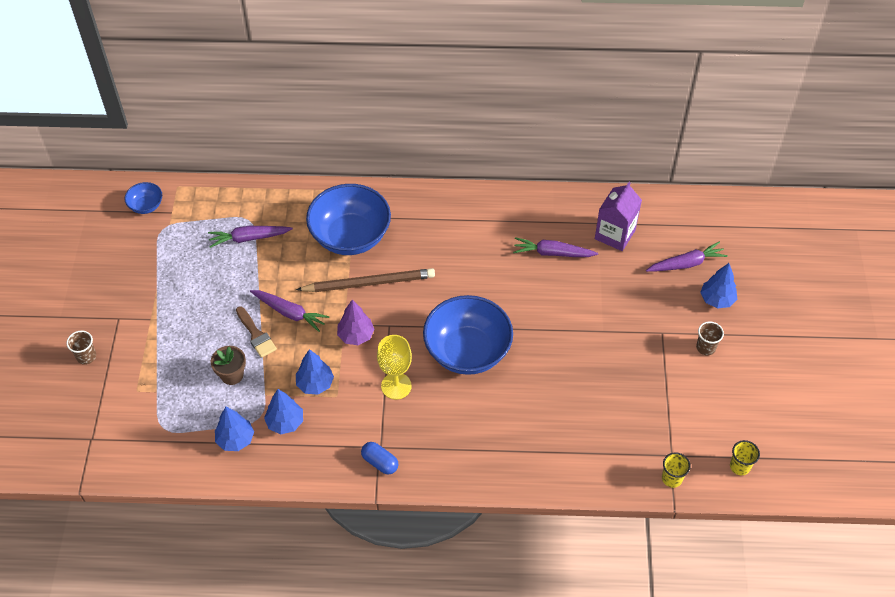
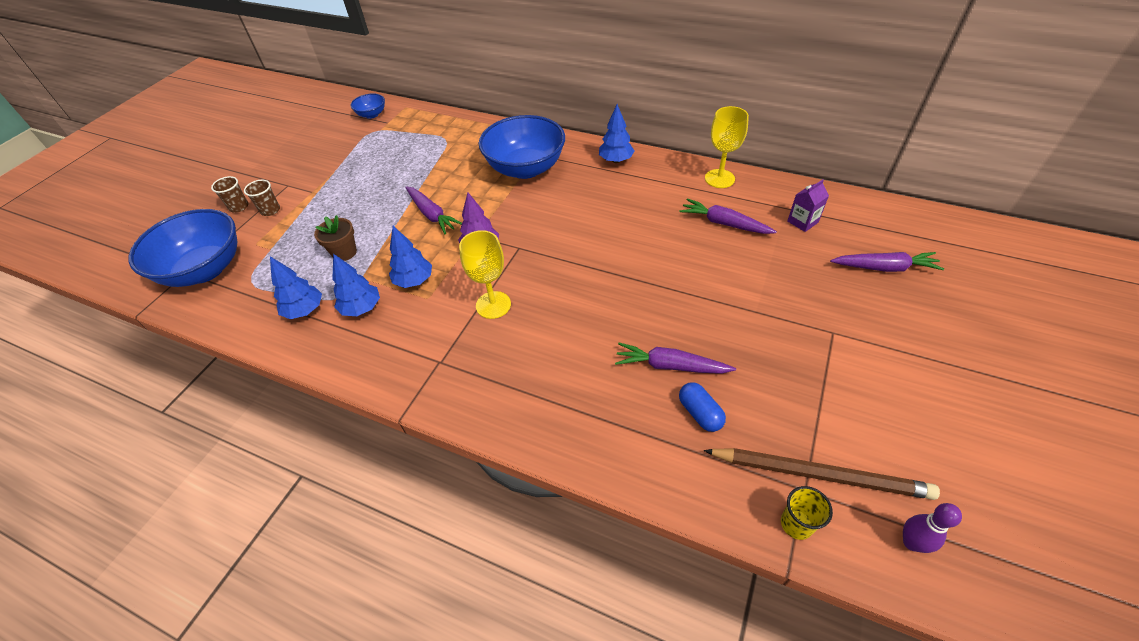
camera: 25 degrees right, 5 degrees down
purple carrot [208,226,293,248] -> purple carrot moved to [615,343,736,374]
brown brush [236,306,277,358] -> none
brown pencil [296,268,435,292] -> brown pencil moved to [704,448,940,500]
blue capsule [361,442,398,475] -> blue capsule moved to [679,382,726,432]
blue bowl [423,295,513,375] -> blue bowl moved to [128,209,237,287]
purple carton [595,182,642,251] -> purple carton [787,179,829,232], size x0.61
brown cup [696,322,724,355] -> brown cup moved to [244,180,280,216]
blue tree [700,263,737,309] -> blue tree moved to [599,104,634,163]
yellow cup [730,440,760,475] -> purple bowling pin [903,503,962,553]
none -> yellow goblet [705,106,749,188]

